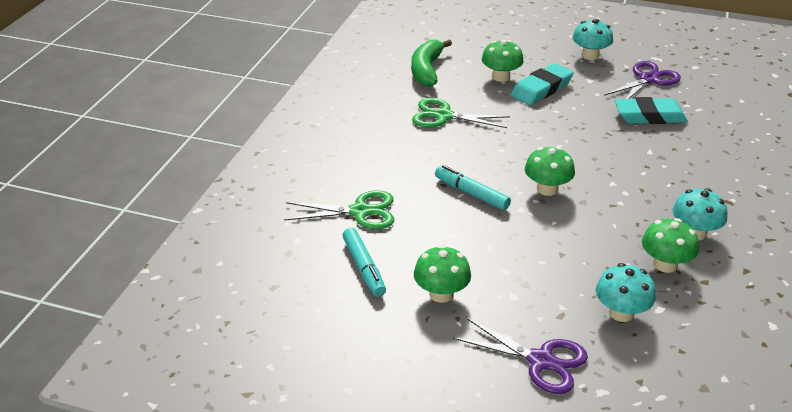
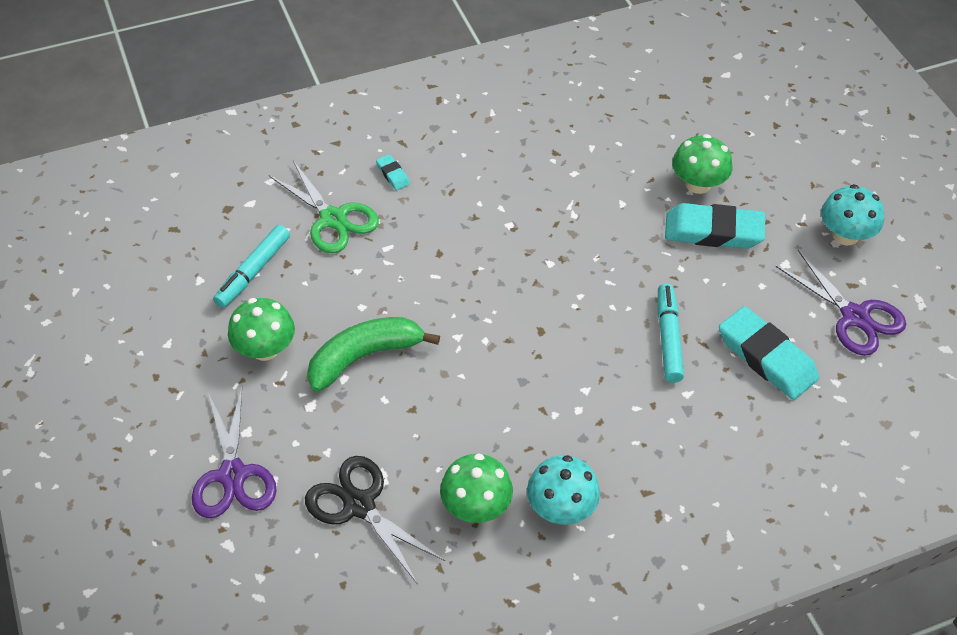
camera: 50 degrees right, 15 degrees up
green banana [411,40,452,87] -> green banana moved to [307,317,440,392]
green scissors [412,98,510,128] -> none
turquoise marker [435,165,511,210] -> turquoise marker moved to [658,283,684,383]
green mushroom [525,147,575,196] -> none
turquoise mushroom [596,263,656,322] -> black scissors [305,456,445,583]
purple scissors [604,61,681,99] -> purple scissors turned 45 degrees clockwise [776,250,906,356]
none -> turquoise eraser [376,154,410,190]

